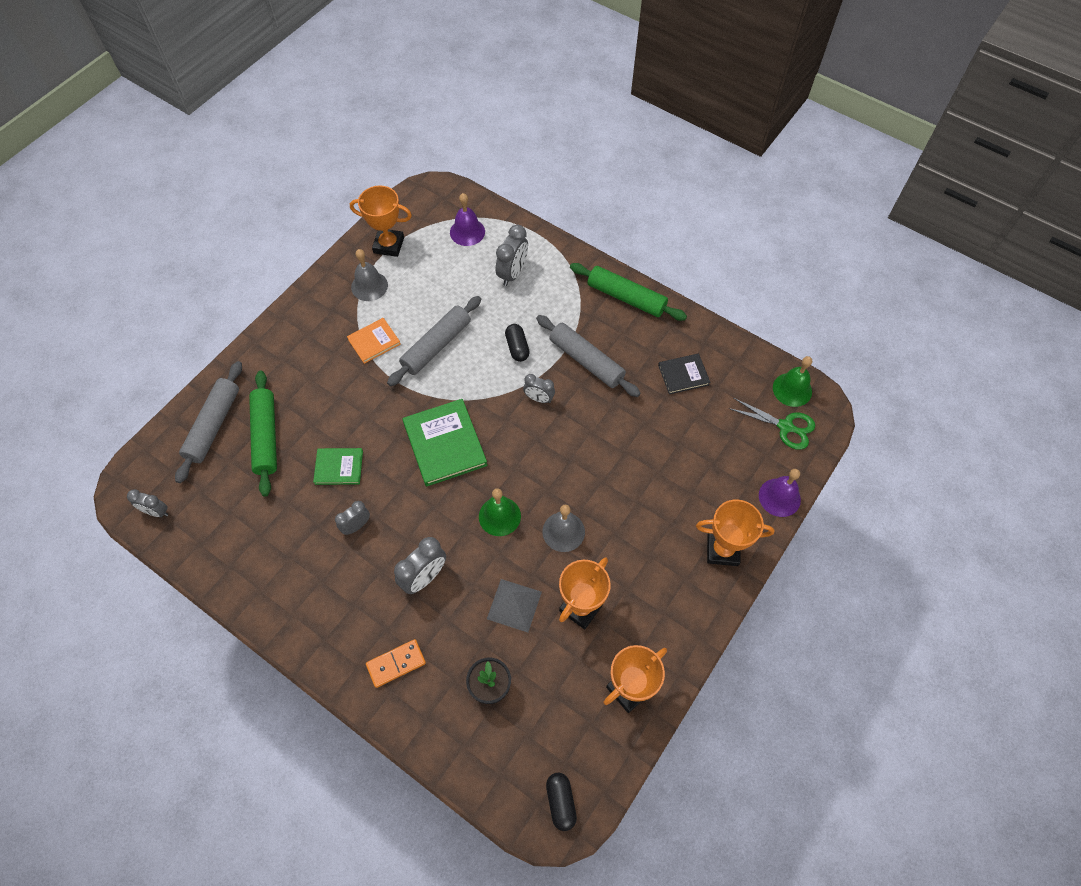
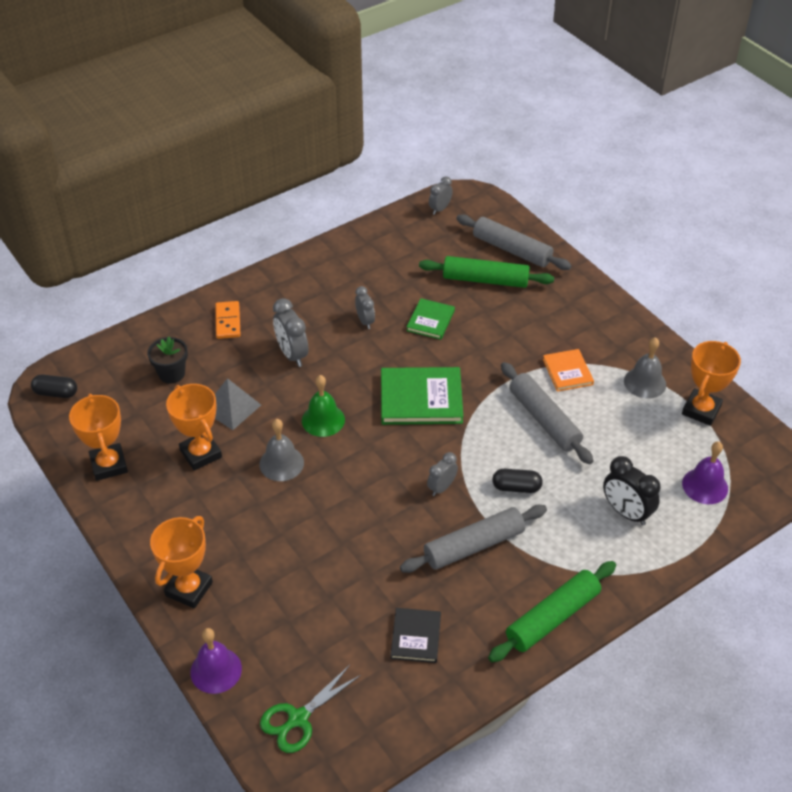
camera: 110 degrees right, 15 degrees down
grey clock [496,225,528,286] -> black clock [603,456,661,526]
green bell [773,356,812,407] -> none

